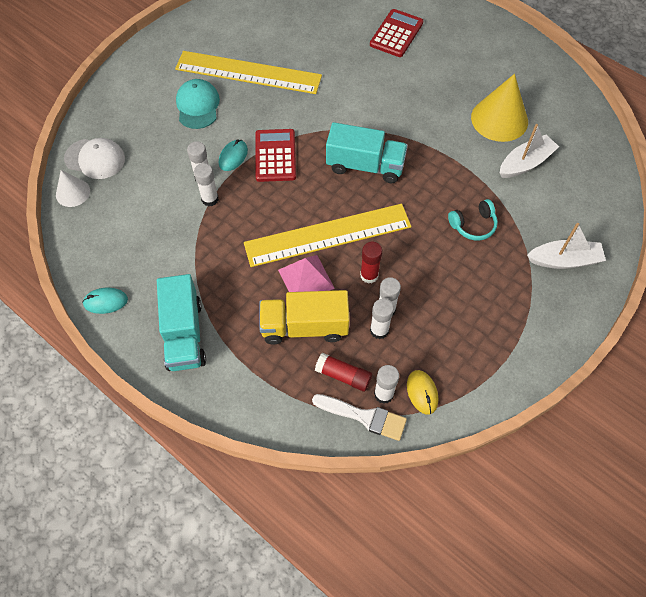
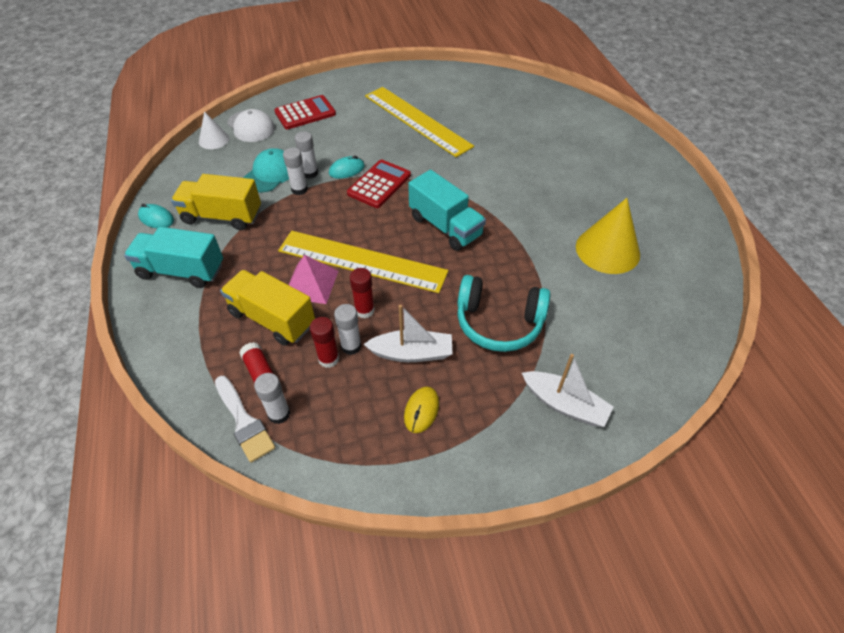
camera: 35 degrees right, 10 degrees down
turquoise truck [157,274,206,371] -> turquoise truck turned 75 degrees clockwise [124,227,223,288]
turquoise cap [176,79,220,129] -> turquoise cap moved to [243,148,289,192]
red calculator [370,9,423,57] -> red calculator moved to [274,95,336,129]
white glue stick [370,299,394,339] -> red glue stick [310,317,339,368]
yellow mouse [407,370,438,415] -> yellow mouse moved to [404,387,439,433]
turquoise headphones [448,199,498,240] -> turquoise headphones [457,275,551,352], size x1.75
white boat [500,124,559,178] -> white boat moved to [364,305,452,362]
none -> yellow truck [171,174,261,230]

